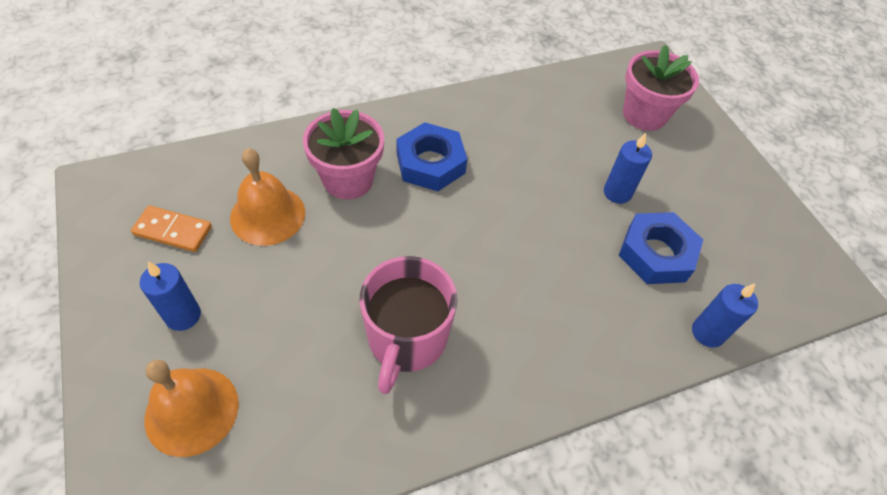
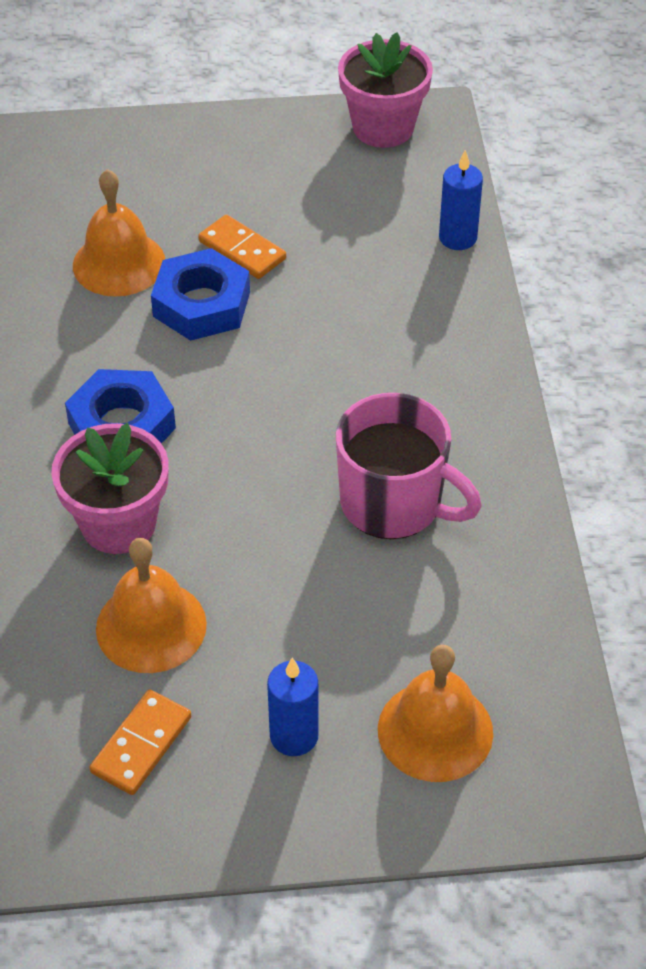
camera: 70 degrees left, 5 degrees down
blue candle [604,133,652,204] -> orange domino [198,215,286,279]
blue nut [618,212,703,284] -> blue nut moved to [151,248,250,341]
pink flower pot [623,44,699,131] -> pink flower pot moved to [338,32,433,148]
none -> orange bell [73,169,165,297]

